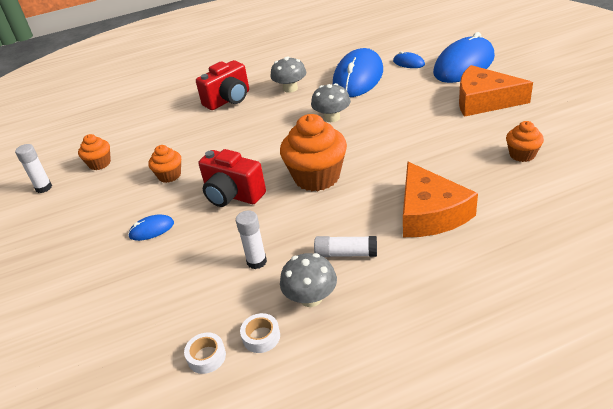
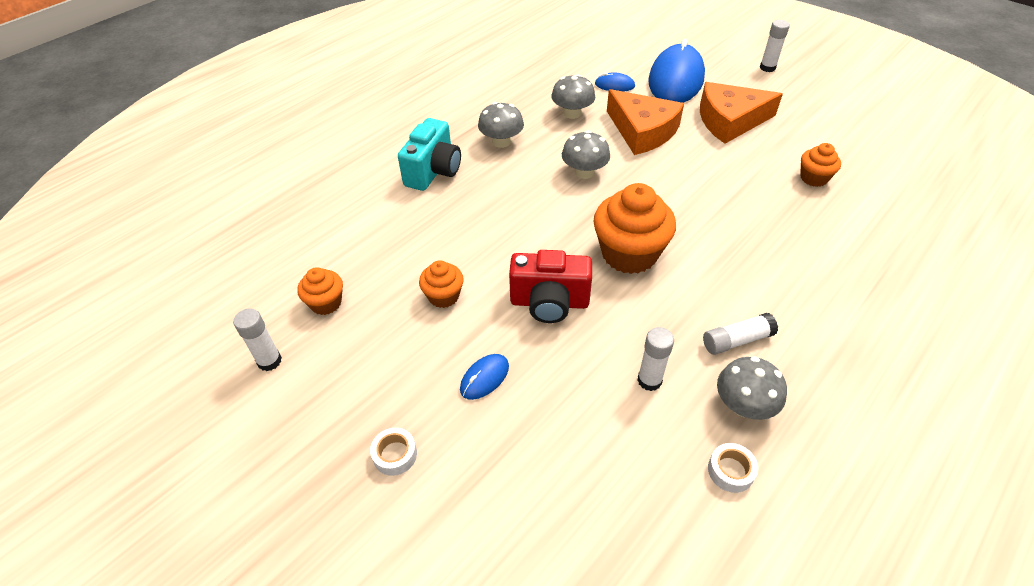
camera: 30 degrees left, 10 degrees up
white tape [184,333,226,374] -> white tape moved to [370,428,417,476]
red camera [196,60,249,110] -> turquoise camera [398,118,461,191]
blue mouse [333,48,383,97] -> grey mushroom [551,74,596,119]
orange cheese [403,161,478,237] -> orange cheese moved to [607,89,684,155]
none -> white glue stick [760,20,790,72]

